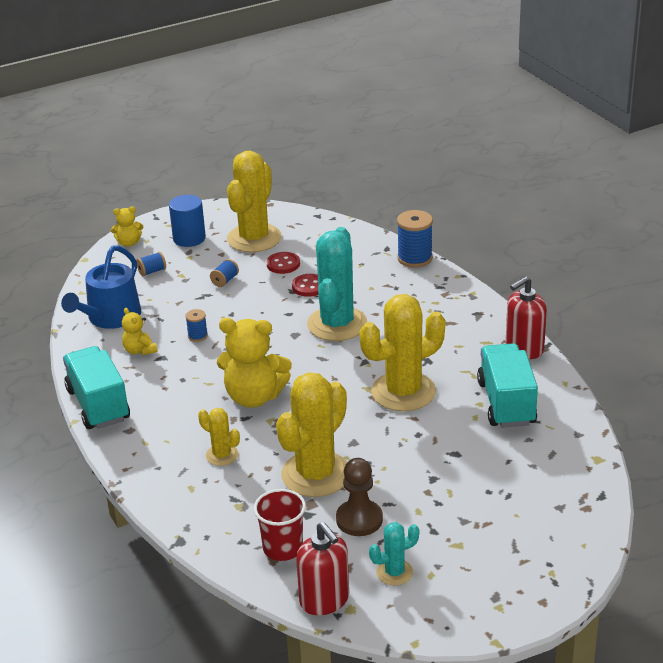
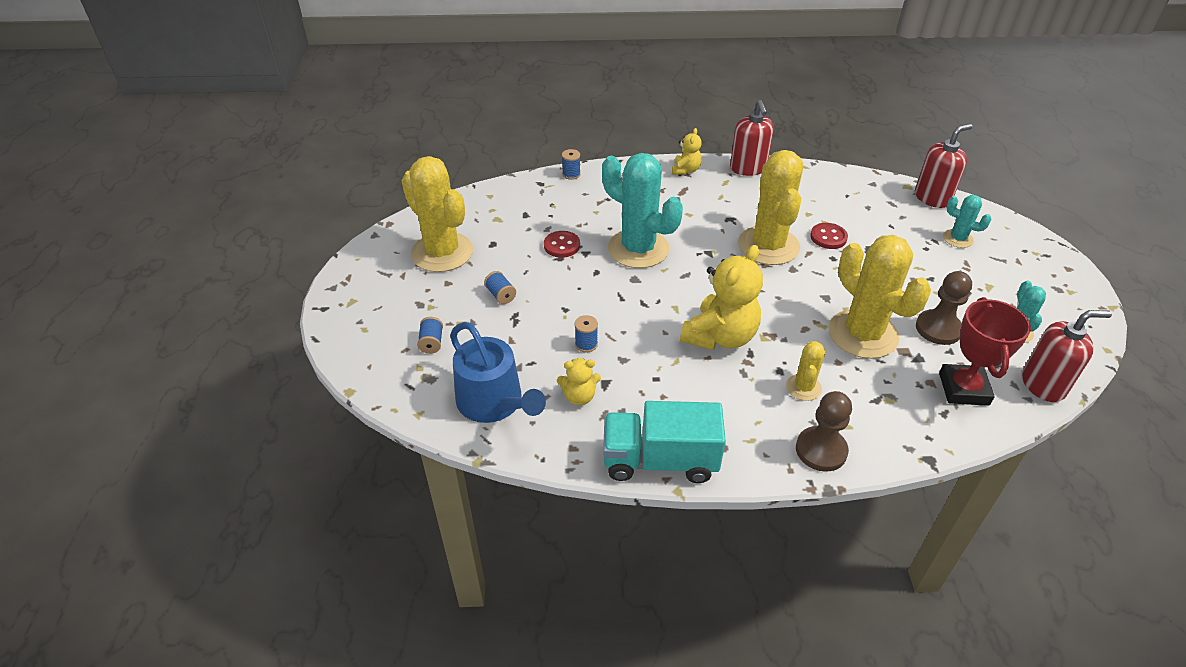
camera: 65 degrees left, 10 degrees up
yellow teddy bear [111,206,143,247] -> yellow teddy bear moved to [672,128,702,175]
blue cylinder [169,195,206,247] -> none
yellow cactus [198,408,240,466] -> yellow cactus turned 45 degrees counterclockwise [786,341,825,401]
red cup [254,489,306,561] -> red trophy [939,297,1031,406]
red button [266,252,300,274] -> red button moved to [810,223,848,249]
blue spool [397,210,433,268] -> blue spool [562,149,581,180], size x0.53
turquoise truck [477,343,538,428] -> none
none -> brown pawn [796,391,852,472]
none -> red soap dispenser [915,124,972,208]
none -> turquoise cactus [943,195,991,248]

